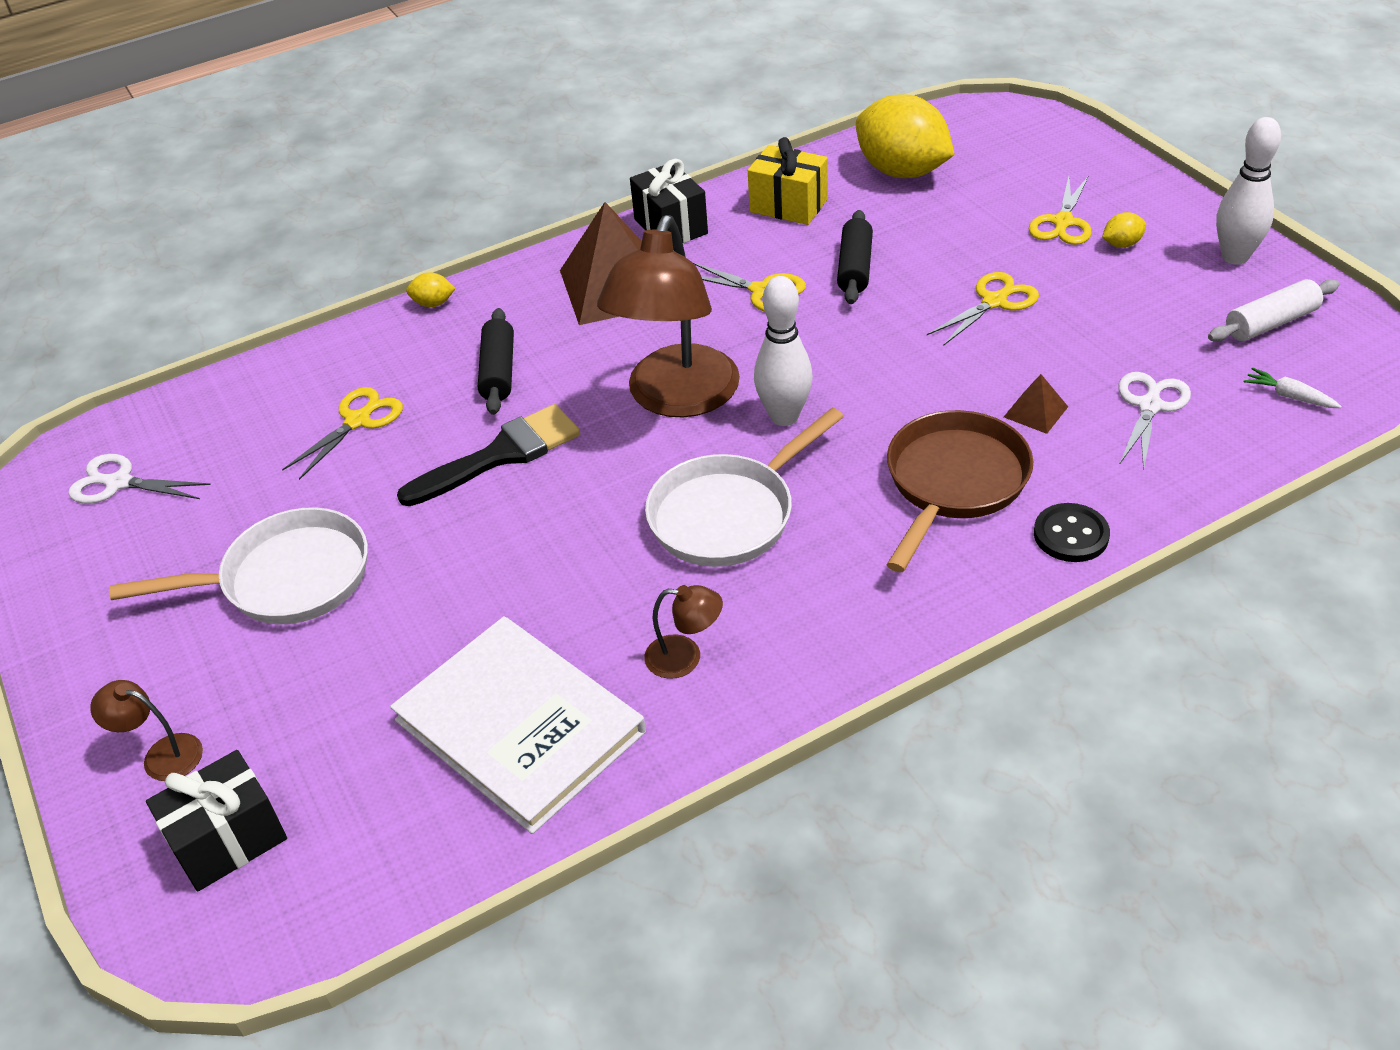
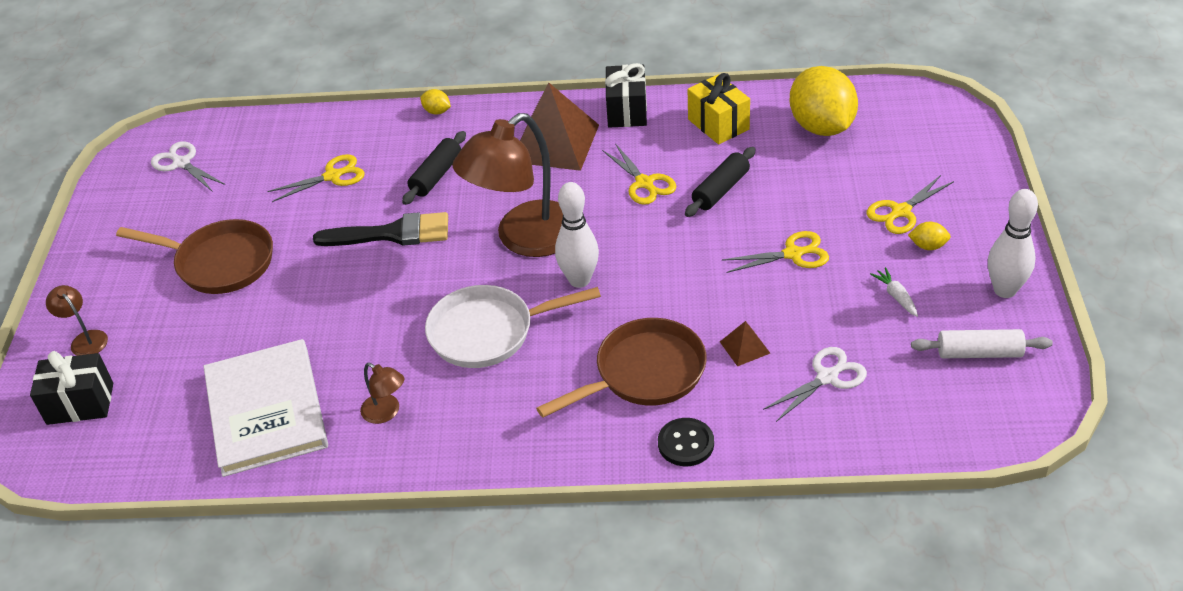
camera: 30 degrees right, 0 degrees up
white pan [109,507,368,624] -> brown pan [116,219,273,294]
white carrot [1244,368,1342,408] -> white carrot moved to [870,267,918,317]

